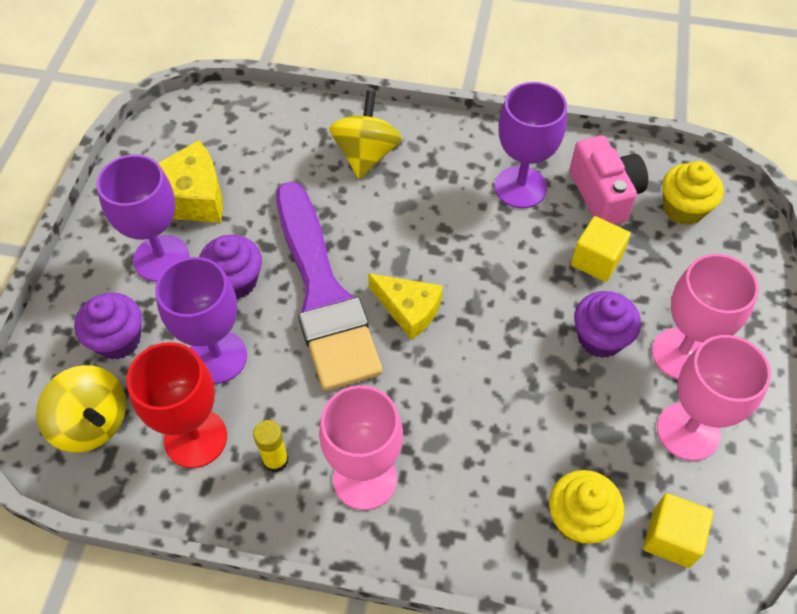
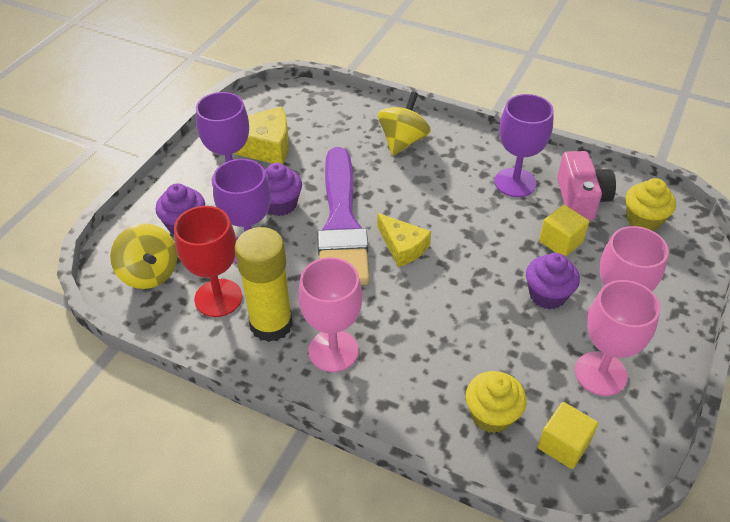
camera: 15 degrees right, 10 degrees down
yellow glue stick [253,420,288,472] -> yellow glue stick [235,227,293,342], size x2.18

